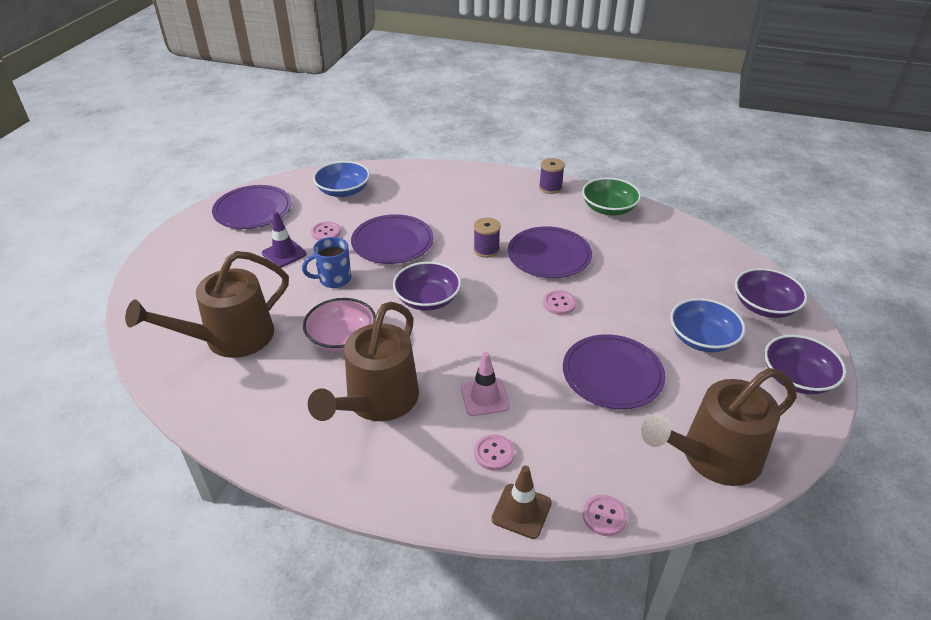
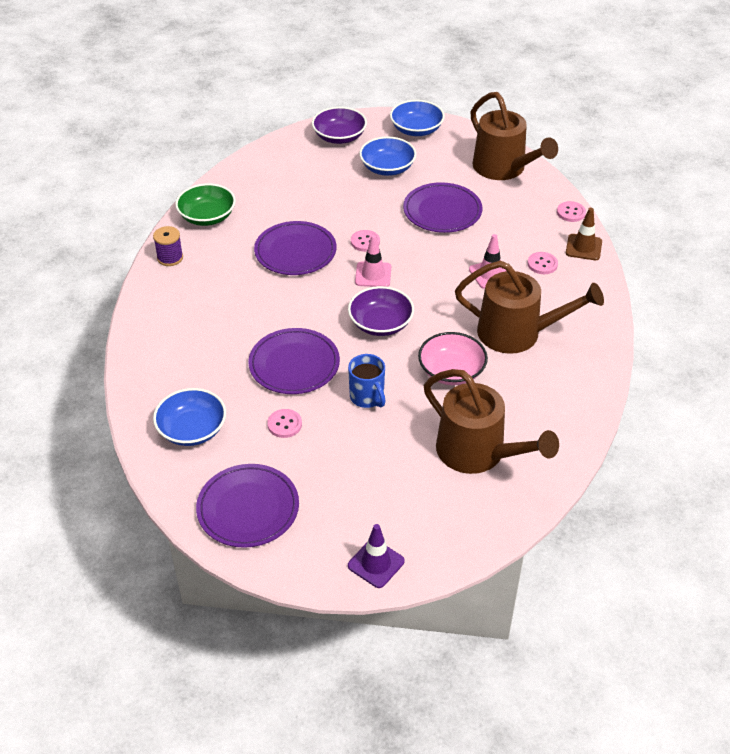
camera: 100 degrees left, 5 degrees up
purple traffic cone [262,211,307,268] -> purple traffic cone moved to [348,524,405,588]
purple spool [474,218,501,258] -> none
purple bowl [764,335,846,394] -> blue bowl [390,100,445,136]
none -> pink traffic cone [355,235,391,287]

